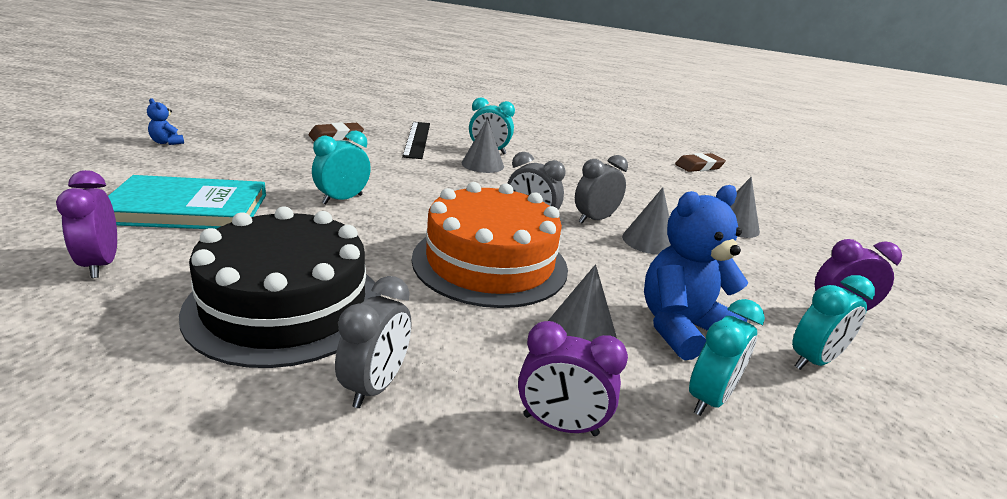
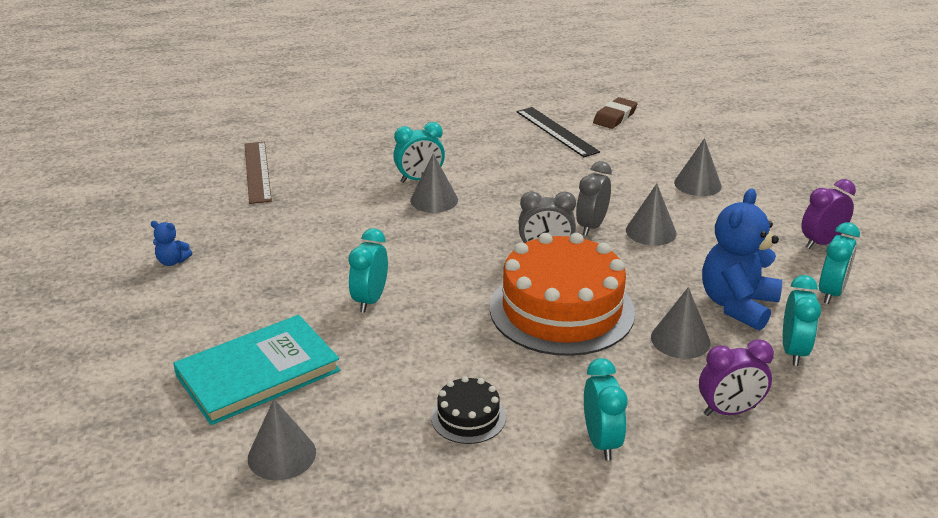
camera: 25 degrees left, 5 degrees up
purple clock [56,170,117,278] -> grey cone [248,399,316,480]
blue teddy bear [147,98,184,145] -> blue teddy bear moved to [151,221,192,266]
black cake [179,206,381,368] -> black cake [431,376,506,444], size x0.45
brown eraser [308,122,364,142] -> none
grey clock [335,276,411,408] -> turquoise clock [584,358,627,461]
black ruler [402,122,430,159] -> black ruler moved to [517,107,600,157]
none -> brown ruler [245,142,272,204]

